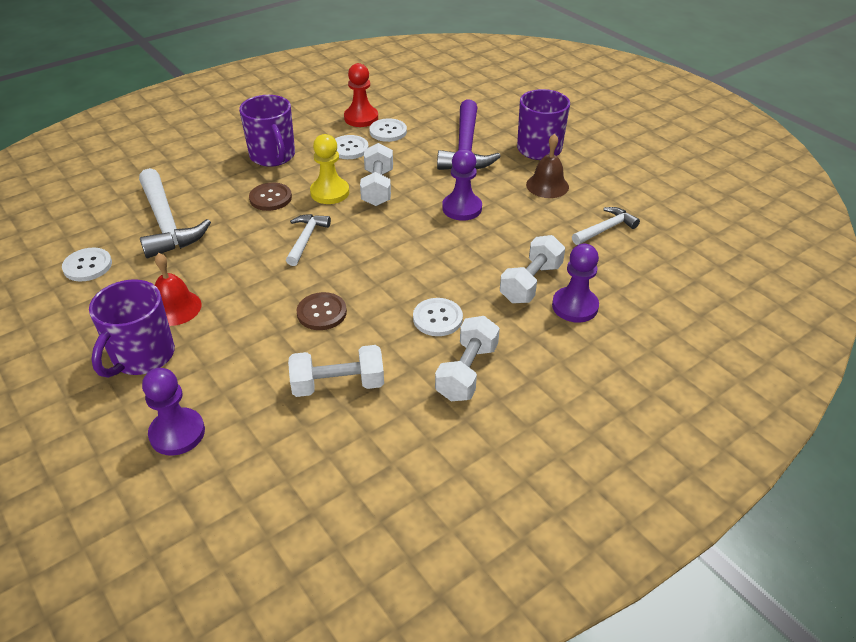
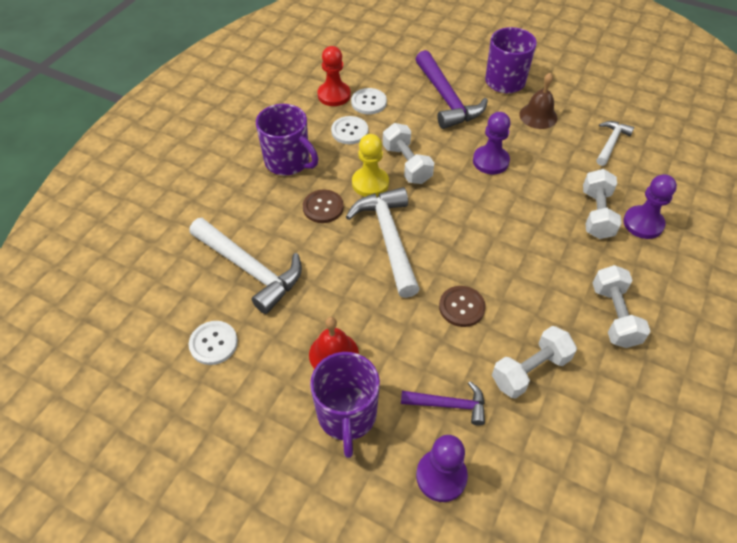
camera: 25 degrees left, 10 degrees up
white hammer [286,214,331,266] -> white hammer [346,187,420,298], size x1.79
white button [413,298,463,336] -> none
none -> purple hammer [401,381,485,426]

